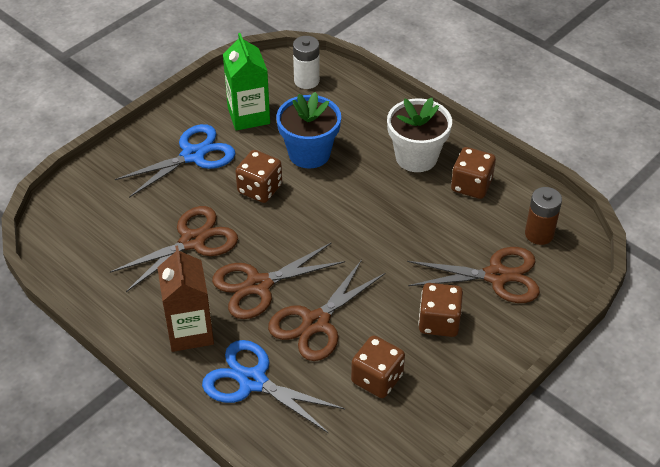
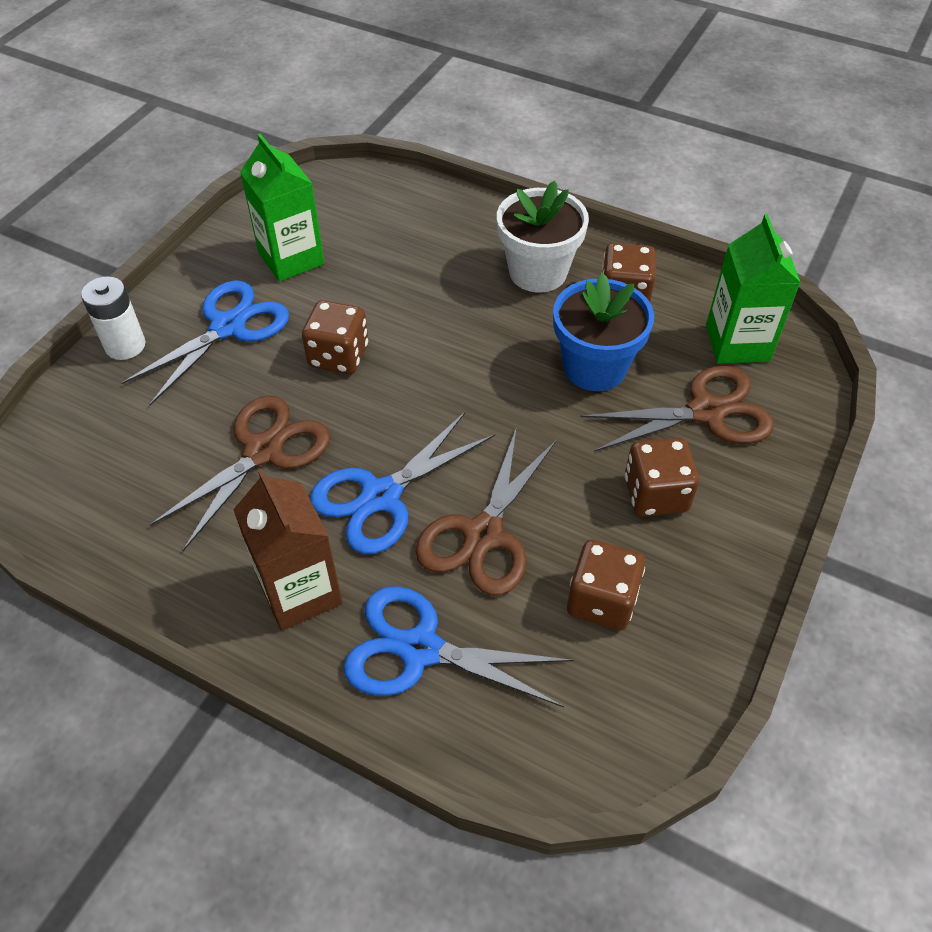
camera: 15 degrees left, 5 degrees up
brown scissors [212,242,345,319] -> blue scissors [310,411,495,554]
blue flower pot [276,92,341,168] -> blue flower pot moved to [553,273,654,391]
white battery [293,36,320,89] -> white battery moved to [81,276,145,360]
brown battery [525,187,562,245] -> green carton [706,214,801,364]

